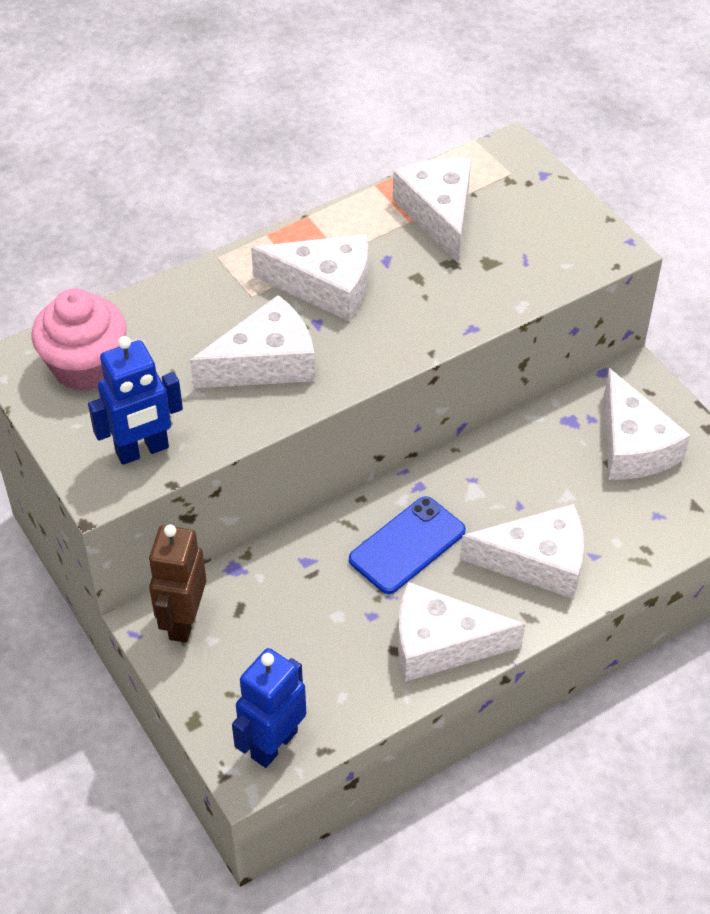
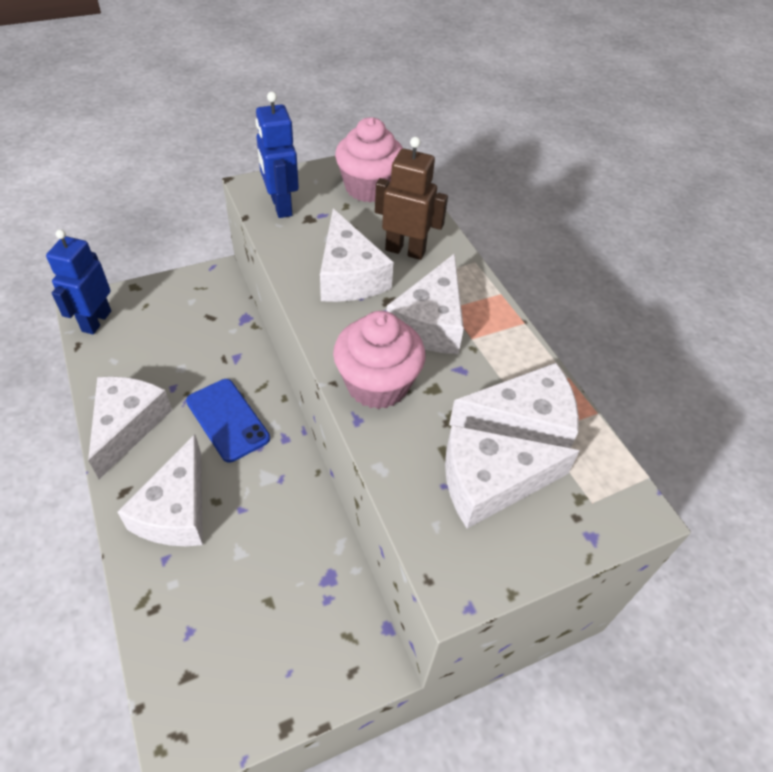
camera: 95 degrees right, 0 degrees up
brown robot [149,524,206,643] -> brown robot moved to [375,137,448,260]
blue robot [232,648,306,768] -> blue robot turned 120 degrees counterclockwise [46,229,111,334]
white cheese [604,368,690,480] -> white cheese moved to [445,425,580,528]
none -> pink cupcake [333,311,425,409]

